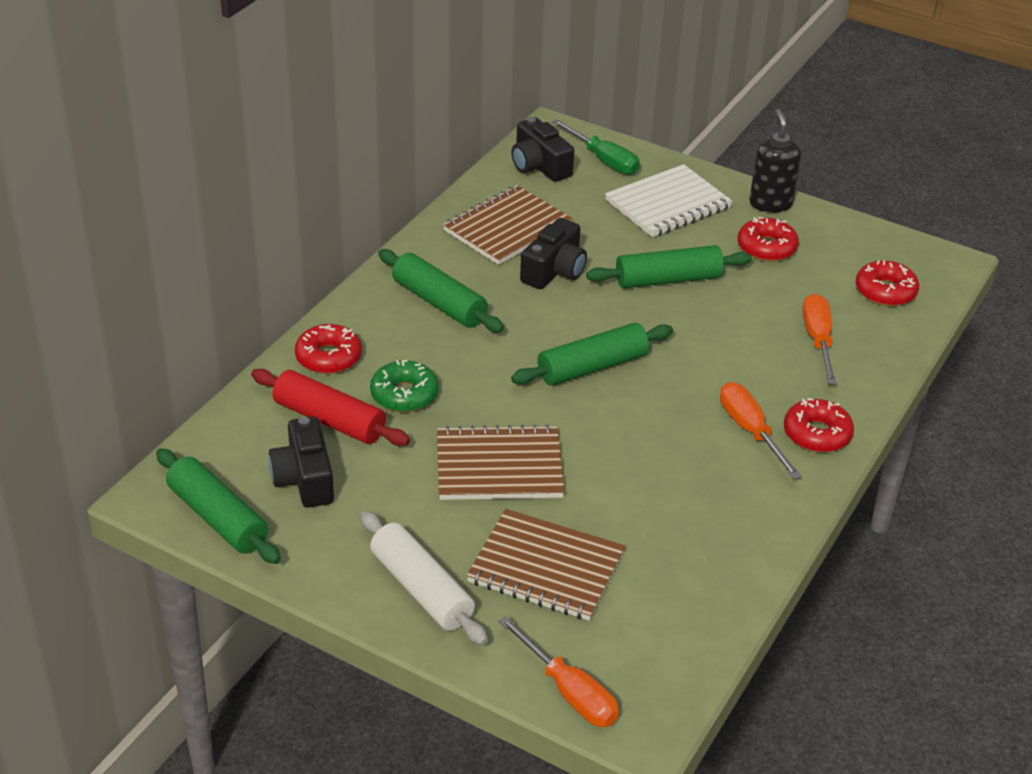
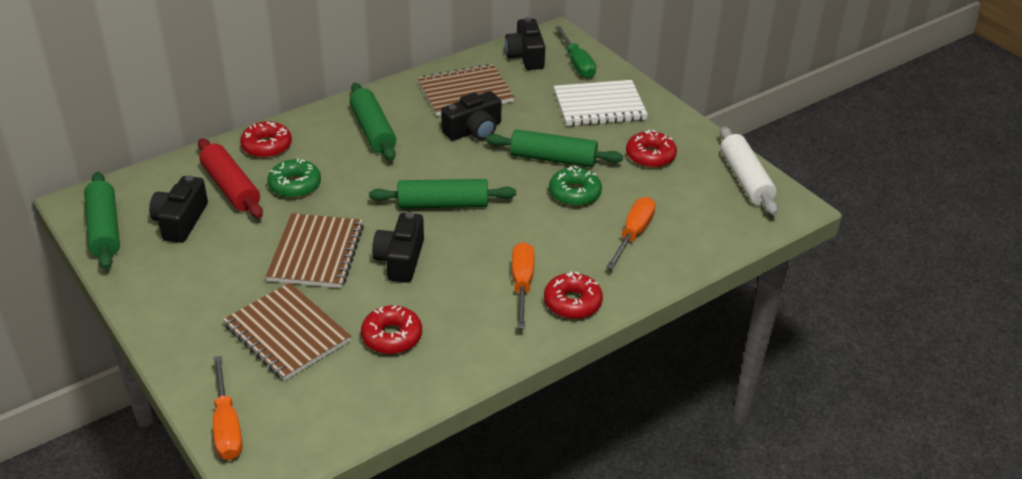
camera: 25 degrees right, 0 degrees up
white rolling pin [360,511,488,645] -> white rolling pin moved to [720,126,778,215]
brown notebook [437,425,565,500] -> brown notebook turned 75 degrees clockwise [265,213,364,288]
black soap dispenser [750,109,801,213] -> none
red donut [856,260,919,306] -> red donut moved to [361,305,422,354]
none -> black camera [372,212,424,283]
none -> green donut [549,166,602,206]

